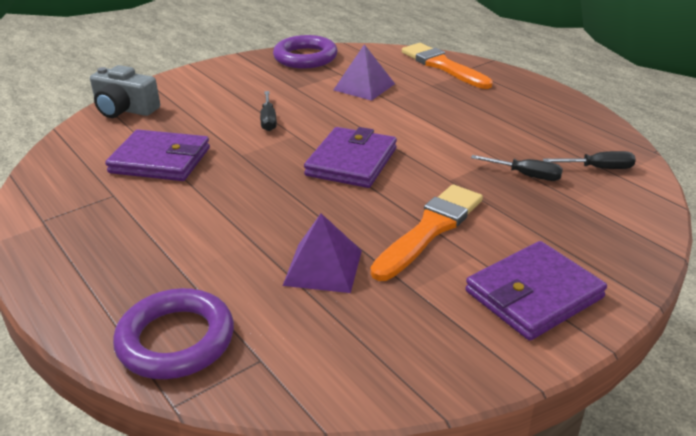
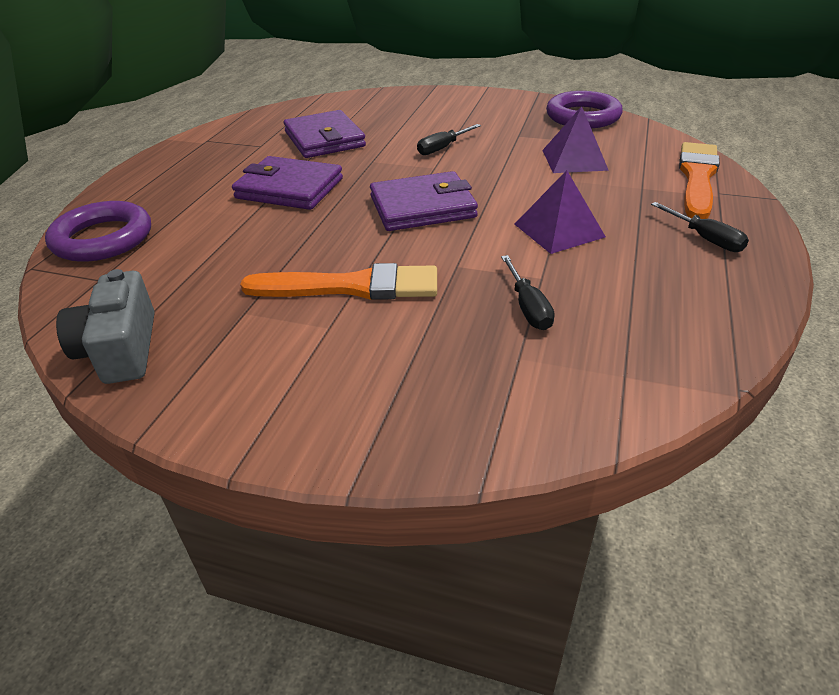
camera: 55 degrees right, 5 degrees up
grey camera [90,65,160,118] -> grey camera moved to [56,269,154,384]
purple pyramid [283,213,362,293] -> purple pyramid moved to [514,170,606,254]
purple wallet [465,241,607,341] -> purple wallet moved to [232,156,343,210]
black screwdriver [543,151,636,169] -> black screwdriver moved to [651,202,749,252]

